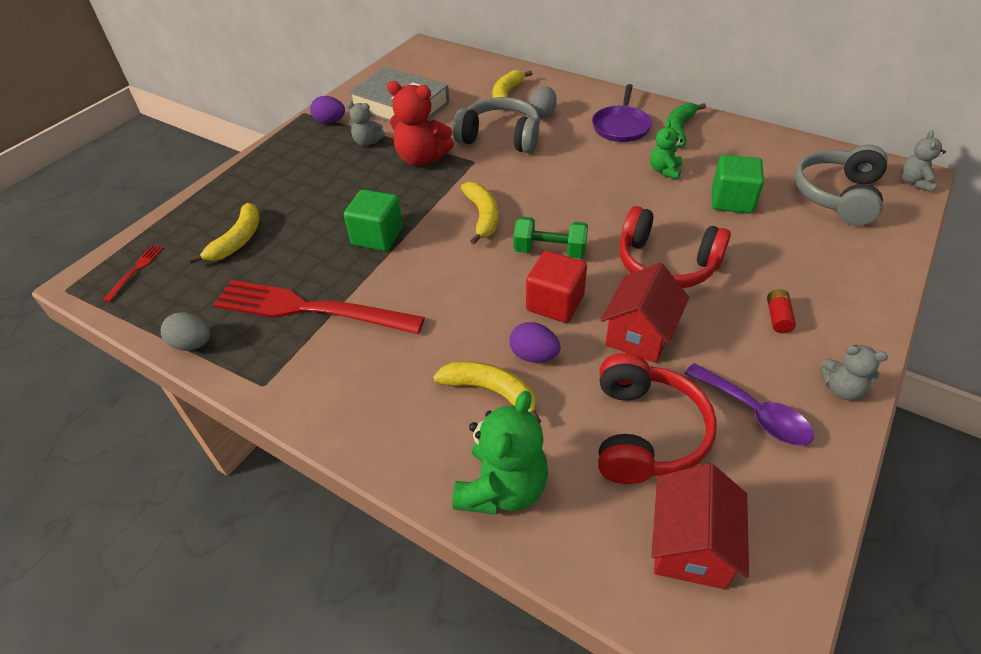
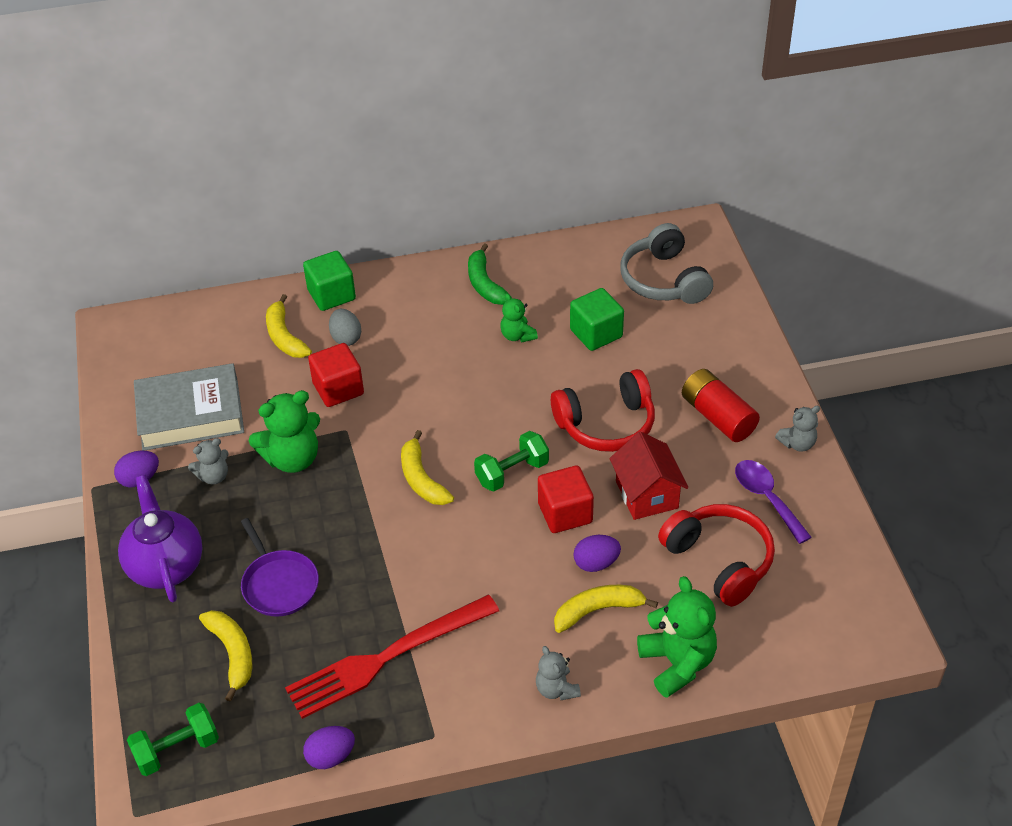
camera: 45 degrees left, 0 degrees up
red fork [103,245,163,302] -> green dumbbell [127,703,219,776]
grey egg [161,312,210,351] -> purple egg [303,726,355,769]
green cube [344,189,403,251] -> green cube moved to [303,251,356,311]
red teddy bear [387,81,454,166] -> green teddy bear [249,390,320,473]
grey headphones [453,97,540,153] -> red cube [308,343,364,407]
yellow banana [461,182,498,245] -> yellow banana turned 150 degrees counterclockwise [401,430,454,505]
purple pan [592,84,652,142] -> purple pan moved to [241,518,319,617]
red house [651,463,749,589] -> none
purple spoon [685,363,814,446] -> purple spoon turned 120 degrees counterclockwise [735,460,812,544]
red battery [767,289,796,333] -> red battery [682,369,760,442], size x2.04
grey teddy bear [901,130,946,192] -> grey teddy bear moved to [536,646,581,700]
none -> purple teapot [118,475,203,602]

